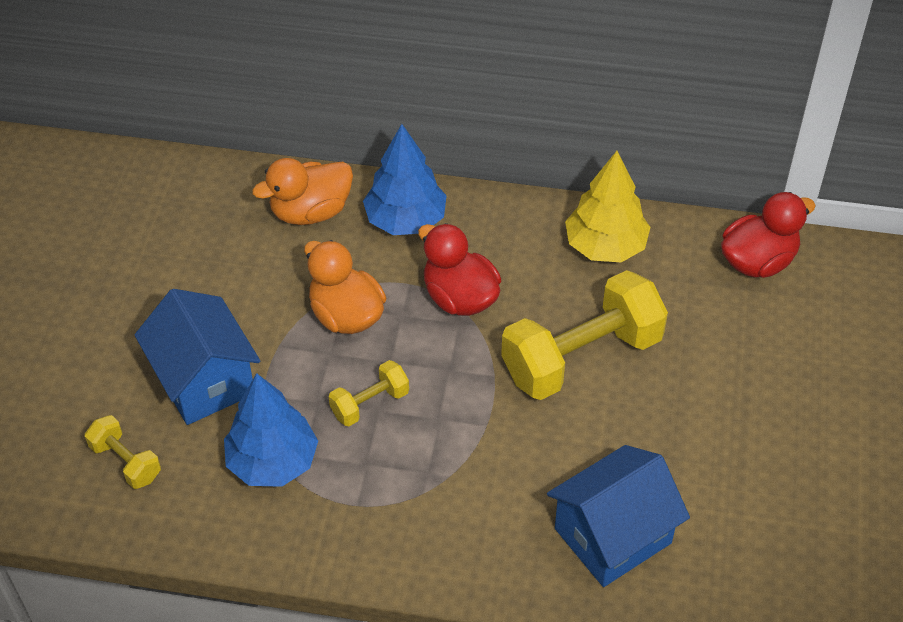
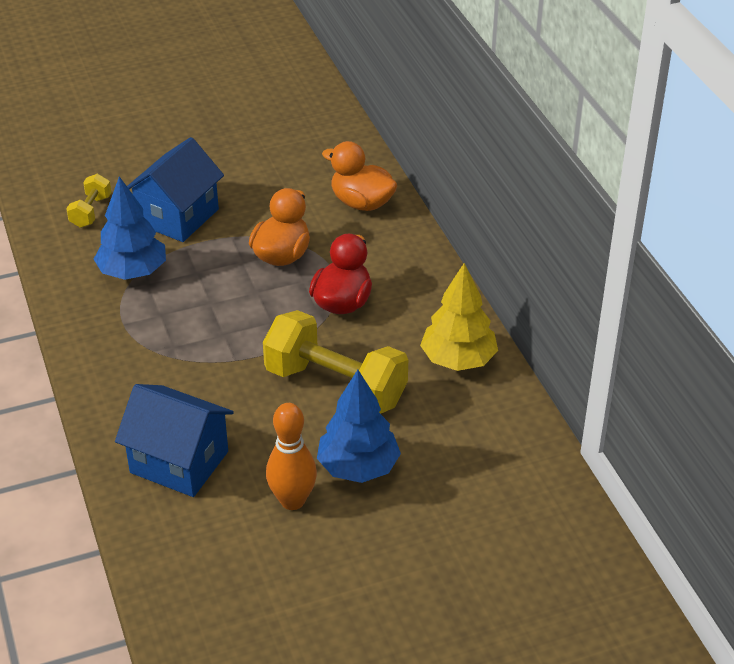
camera: 60 degrees right, 10 degrees down
yellow dumbbell [328,360,409,427] -> none
blue tree [363,124,447,235] -> blue tree moved to [317,370,401,483]
red duck [721,192,816,278] -> none
none -> orange bowling pin [266,403,317,510]

